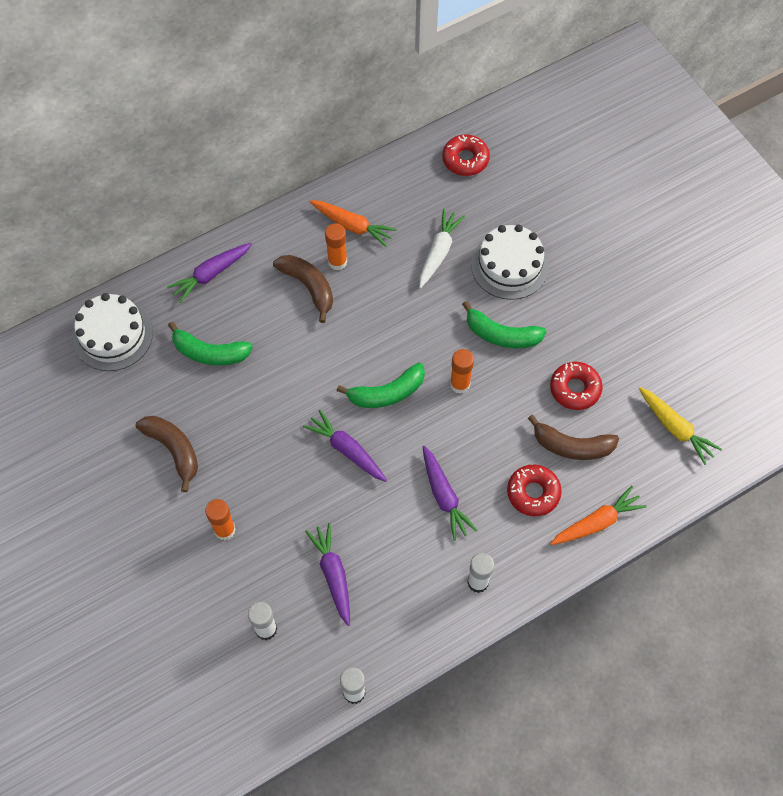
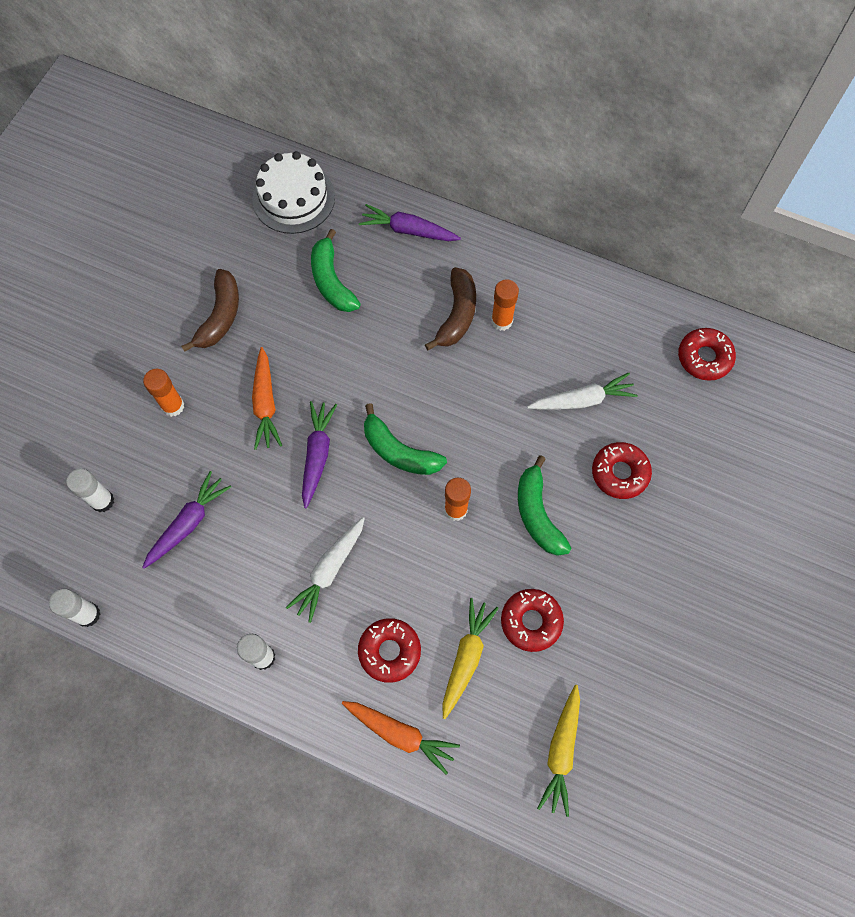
camera: 55 degrees right, 5 degrees up
orange carrot [310,200,397,247] -> orange carrot moved to [252,347,282,450]
purple carrot [423,446,478,541] -> white carrot [286,517,365,623]
white cake [471,224,549,300] -> red donut [592,442,652,499]
brown banana [528,415,619,460] -> yellow carrot [442,598,499,719]

